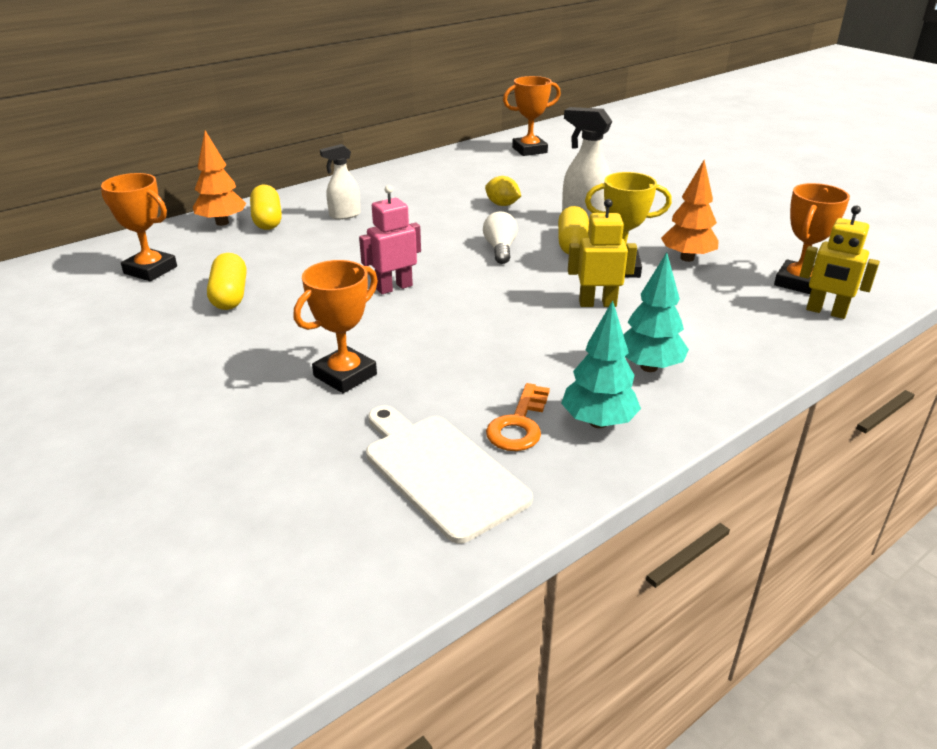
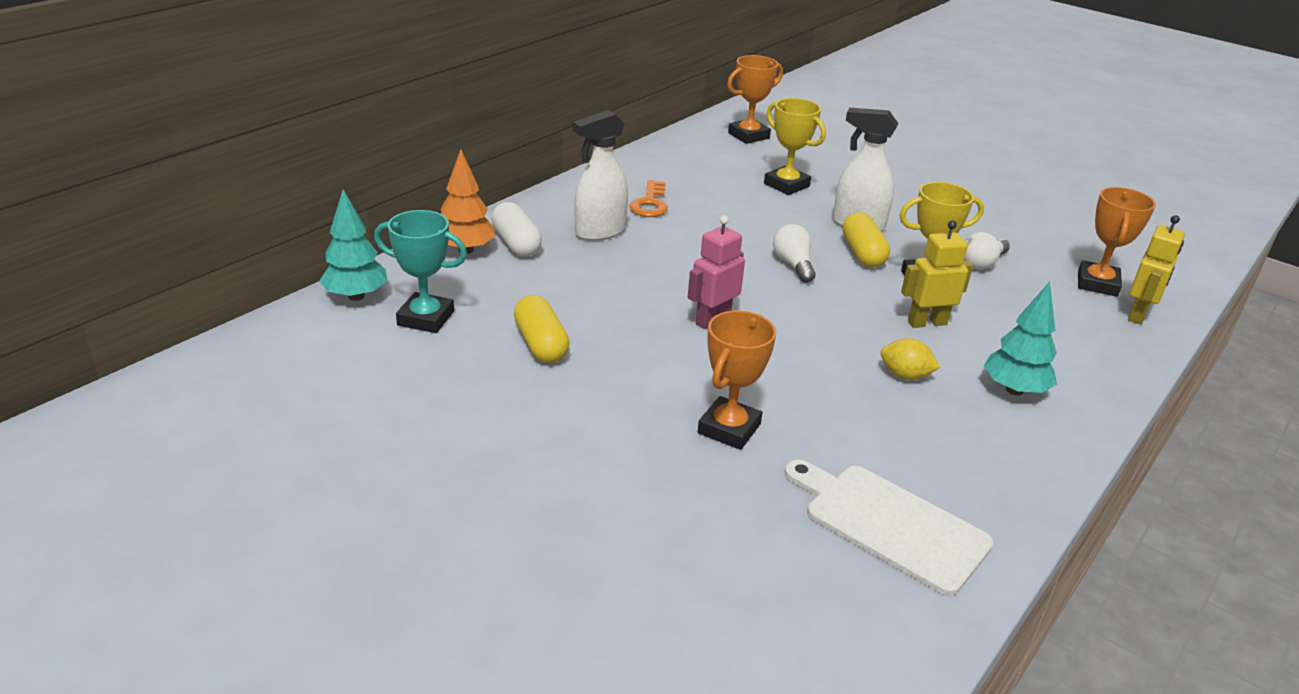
camera: 15 degrees left, 0 degrees up
orange trophy [101,173,177,281] -> turquoise trophy [374,210,467,333]
yellow capsule [250,185,282,230] -> white capsule [491,202,542,257]
white spray bottle [320,144,360,220] -> white spray bottle [573,110,628,241], size x1.54
yellow lemon [485,176,521,206] -> yellow lemon moved to [881,338,940,380]
orange key [486,383,550,451] -> orange key moved to [630,180,668,217]
turquoise tree [561,300,641,428] -> turquoise tree moved to [319,190,387,301]
orange tree [661,160,719,262] -> white light bulb [964,232,1010,270]
yellow robot [800,205,880,319] -> yellow robot turned 75 degrees counterclockwise [1128,215,1185,324]
none -> yellow trophy [764,98,826,195]

